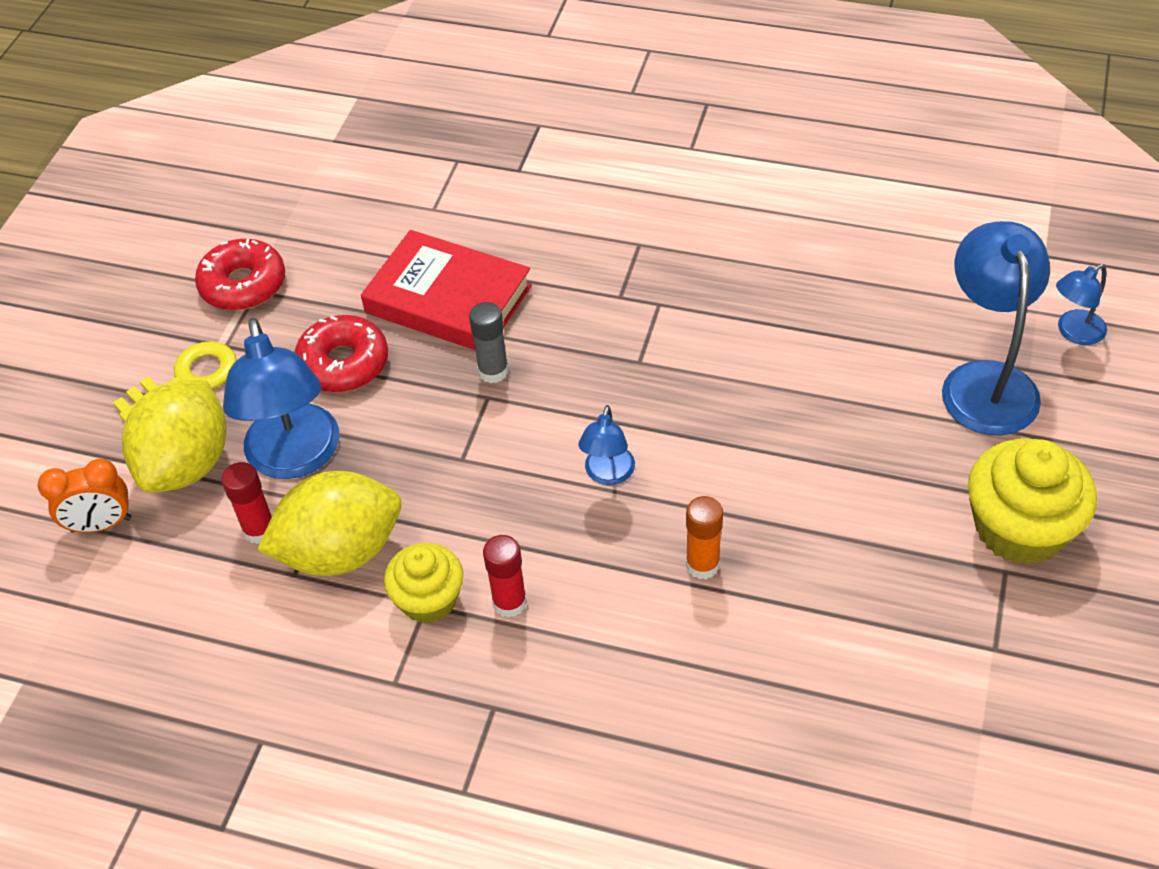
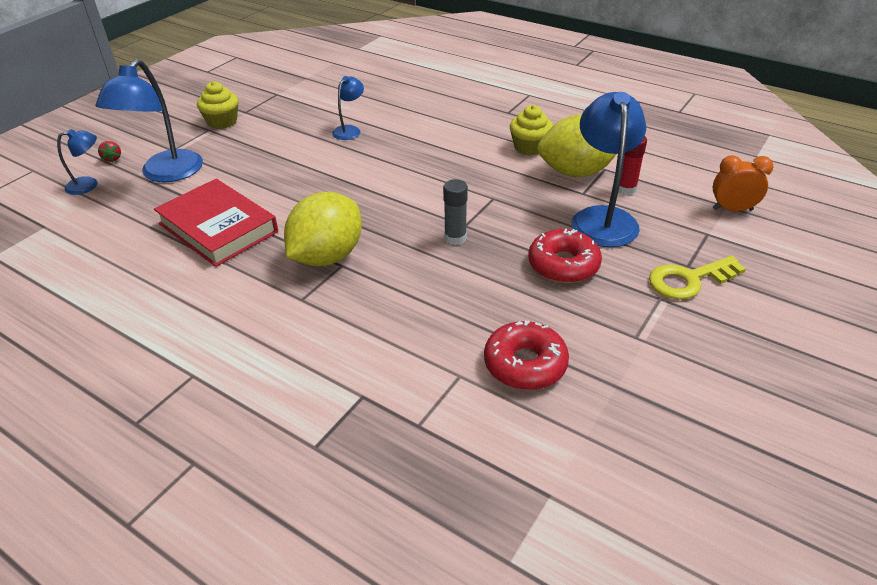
camera: 165 degrees left, 10 degrees down
yellow lemon [122,380,226,492] -> yellow lemon moved to [284,192,362,266]
red donut [195,239,285,311] -> red donut moved to [484,320,569,390]
red book [361,230,532,350] -> red book moved to [154,179,278,267]
red glue stick [483,535,527,618] -> none
blue lamp [578,405,635,485] -> blue lamp moved to [332,76,364,140]
orange glue stick [686,496,723,579] -> none
yellow cupcake [968,439,1097,565] -> yellow cupcake [197,81,239,129], size x0.63
none -> red strawberry [98,141,121,162]

